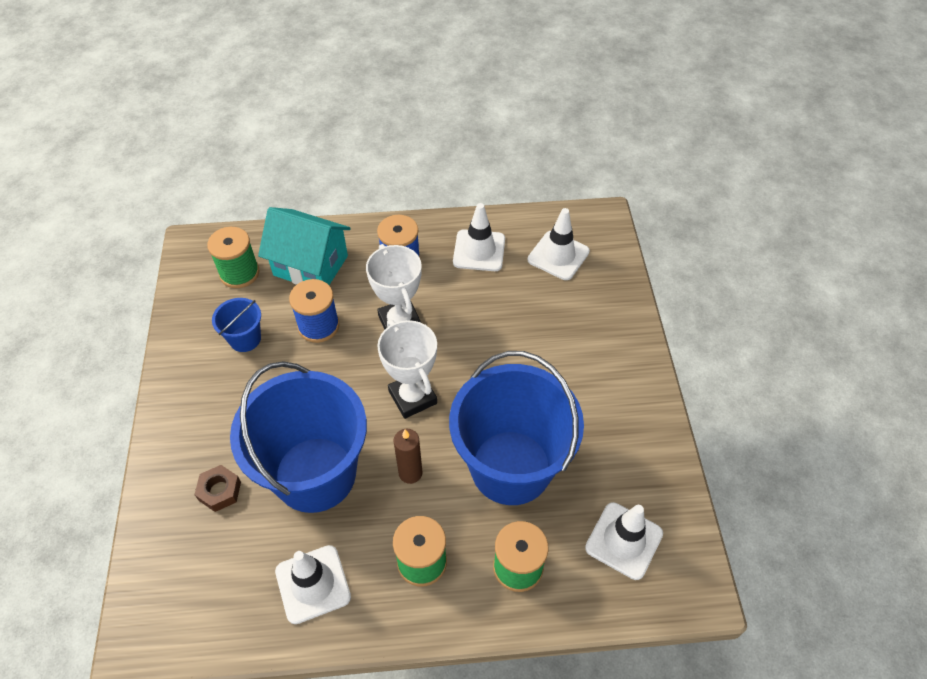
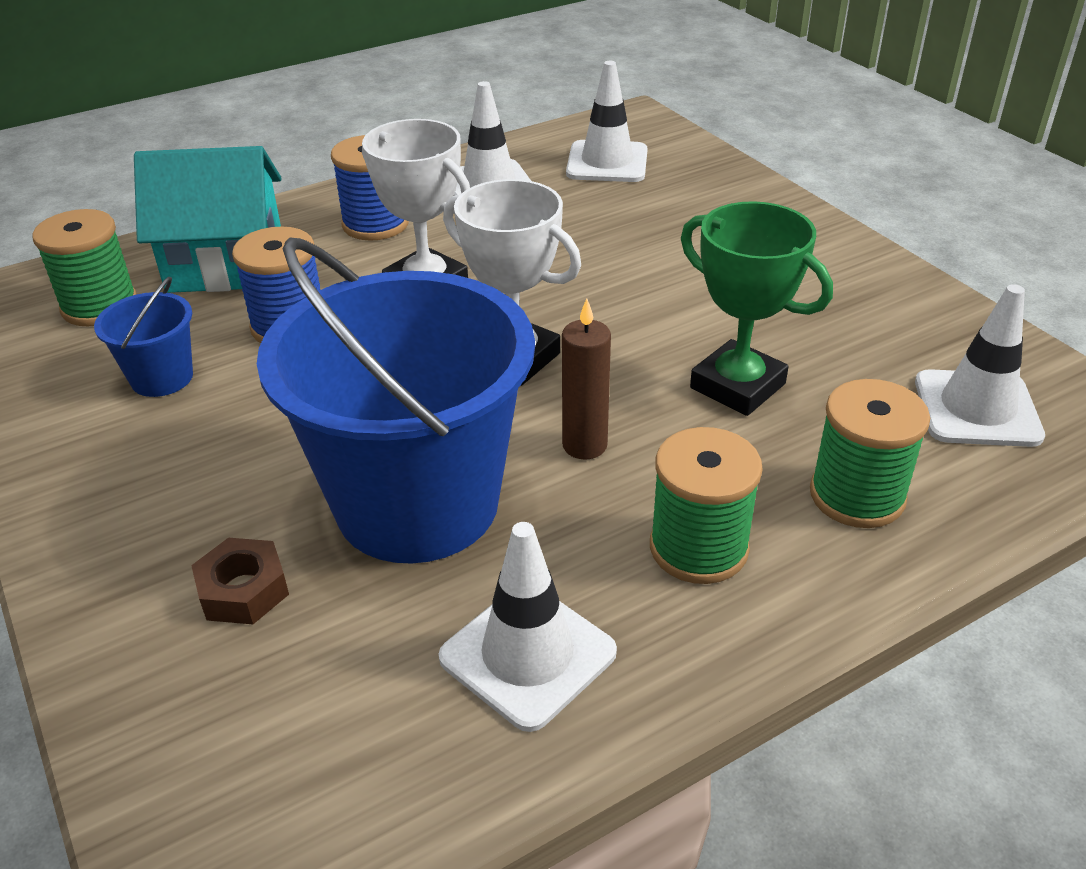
camera: 25 degrees left, 15 degrees down
blue bucket [449,351,584,505] -> green trophy [681,201,833,416]

